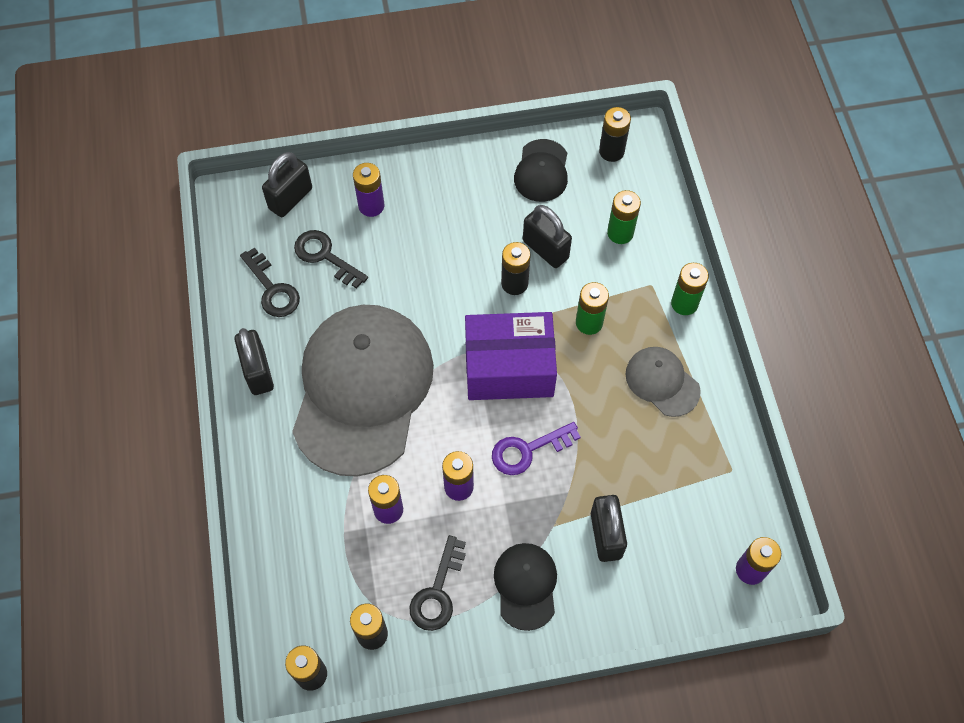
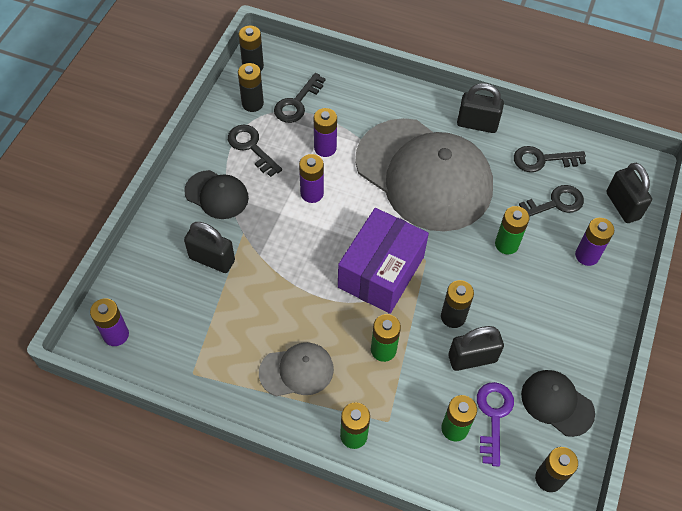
camera: 120 degrees right, 5 degrees down
purple key [492,422,581,475] -> purple key moved to [477,382,514,467]
none -> black key [274,73,326,123]
none -> green battery [495,206,530,255]

